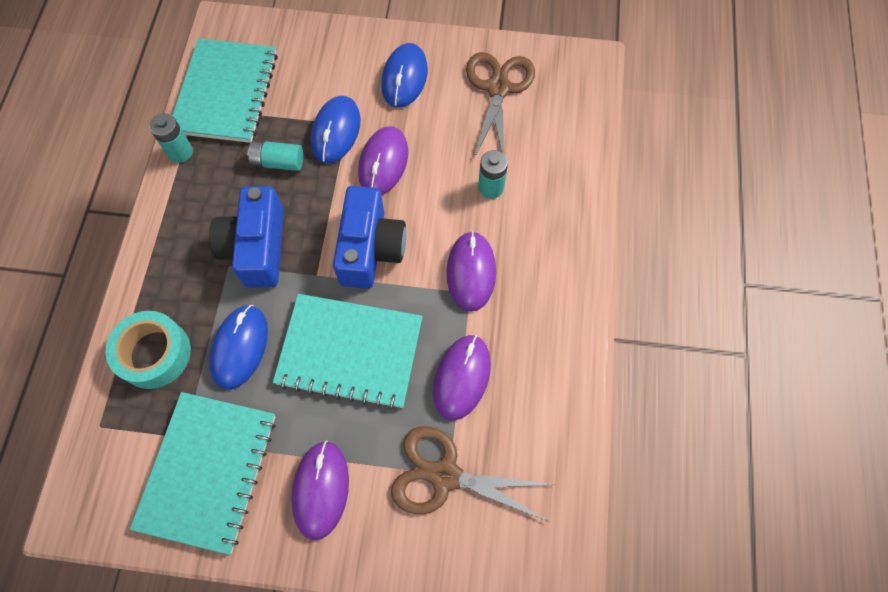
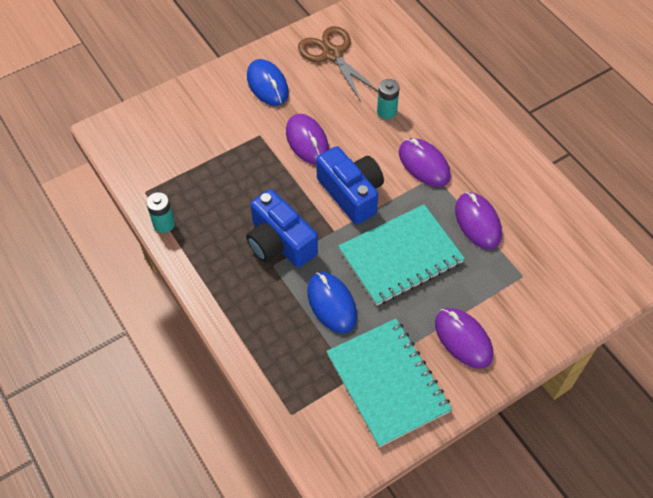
camera: 40 degrees left, 10 degrees down
turquoise tape [106,311,191,389] -> none
turquoise notebook [172,38,278,143] -> none
turquoise battery [247,140,303,171] -> none
blue mouse [311,96,361,163] -> none
brown scissors [391,426,556,522] -> none

